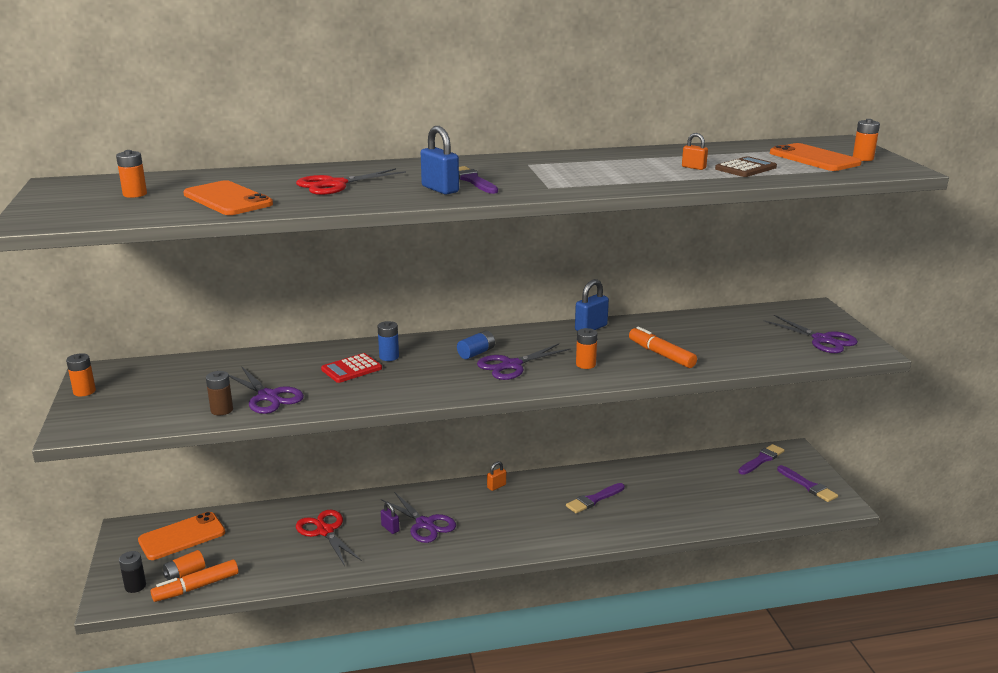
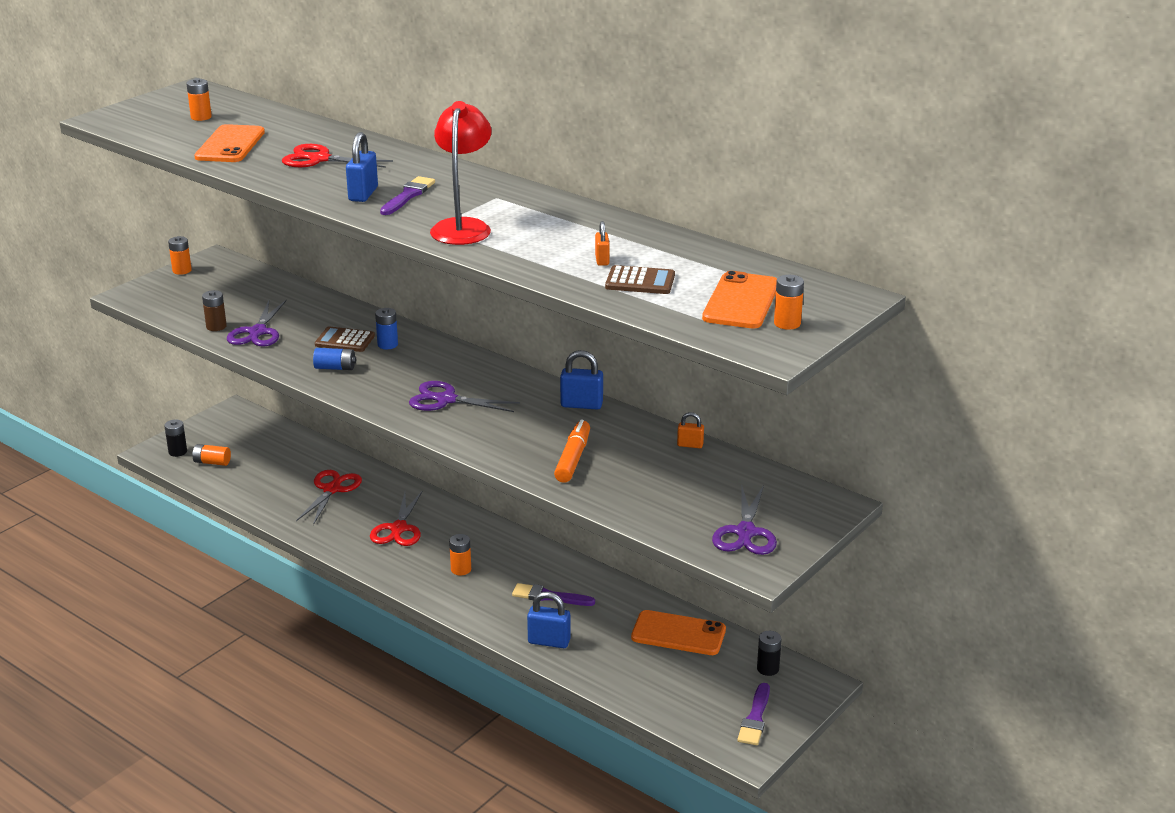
camera: 50 degrees right, 5 degrees up
orange phone [138,512,225,560] -> orange phone moved to [631,610,726,655]
orange marker [151,559,239,602] -> none
red calculator [321,353,382,383] -> brown calculator [315,326,375,352]
purple scissors [381,492,456,543] -> red scissors [370,490,423,546]
purple padlock [381,502,399,534] -> none
blue battery [457,330,495,359] -> blue battery moved to [313,348,356,370]
orange padlock [487,461,506,491] -> orange padlock moved to [677,412,704,448]
orange battery [576,328,597,369] -> orange battery moved to [449,534,471,575]
purple brush [738,444,784,475] -> black battery [757,631,782,676]
none -> red lamp [430,101,491,245]
none -> blue padlock [527,592,571,648]

